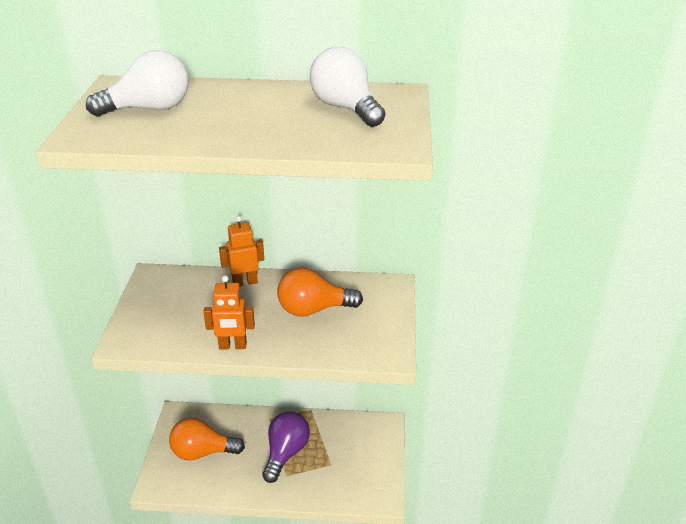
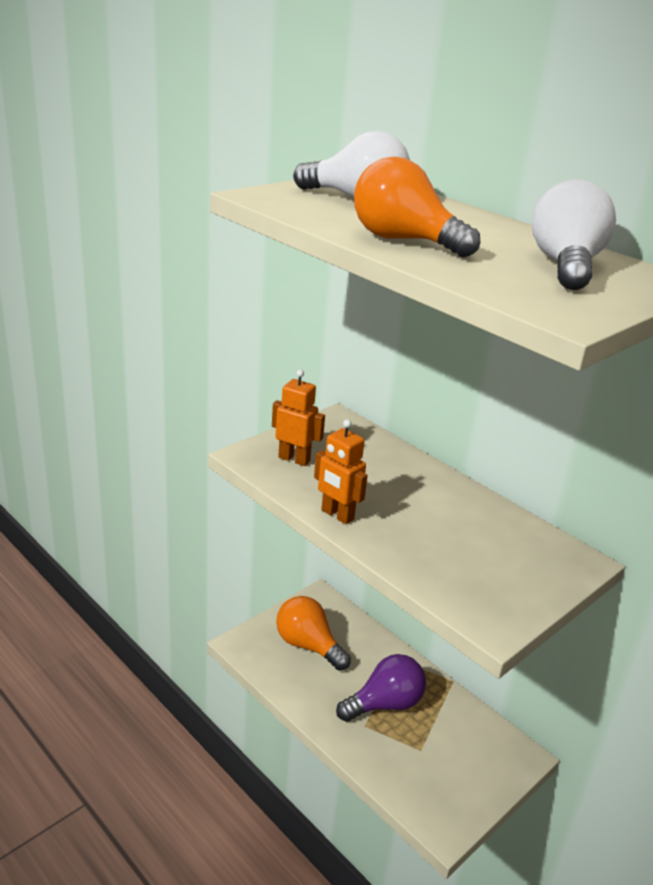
camera: 40 degrees right, 5 degrees down
orange robot [219,216,264,286] -> orange robot moved to [272,370,325,466]
orange light bulb [277,267,363,317] -> orange light bulb moved to [354,157,480,257]

